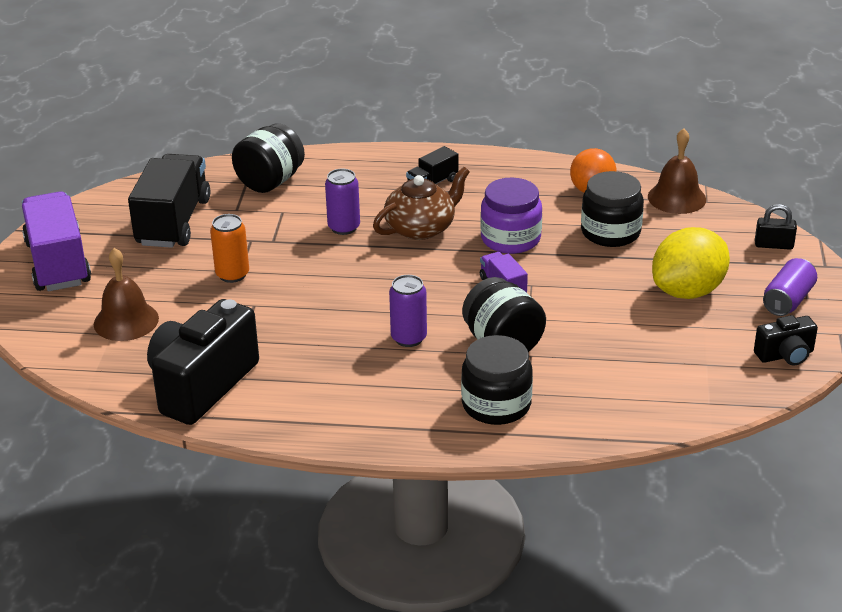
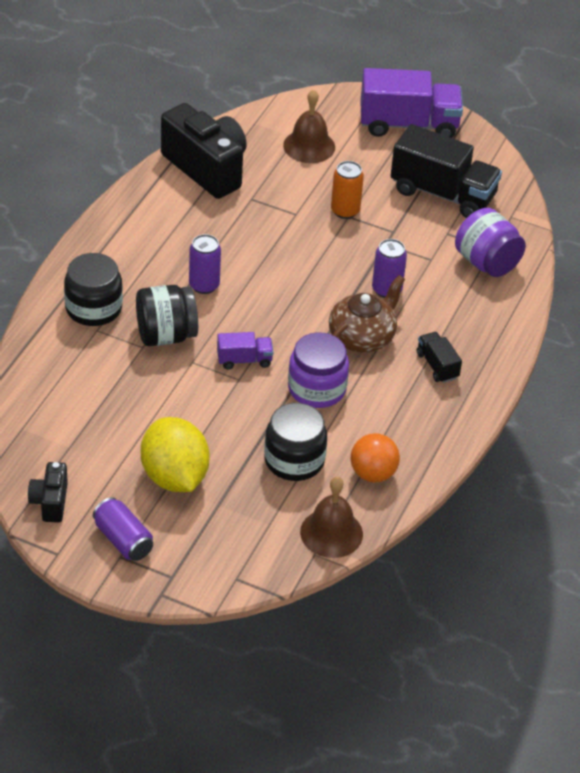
camera: 105 degrees right, 10 degrees up
black jar [232,123,305,193] -> purple jar [455,208,526,277]
brown teapot [373,167,470,240] -> brown teapot turned 120 degrees counterclockwise [329,275,405,353]
black padlock [755,204,797,250] -> none

